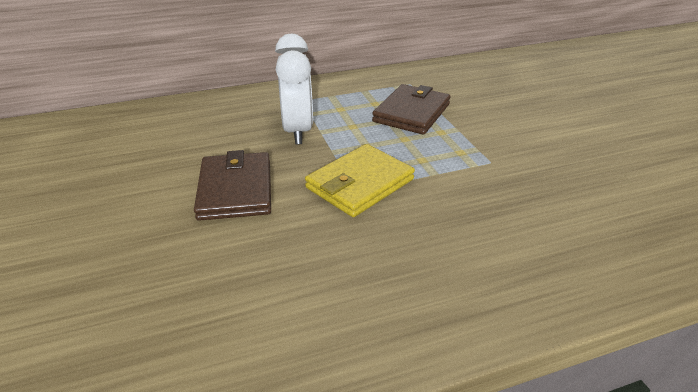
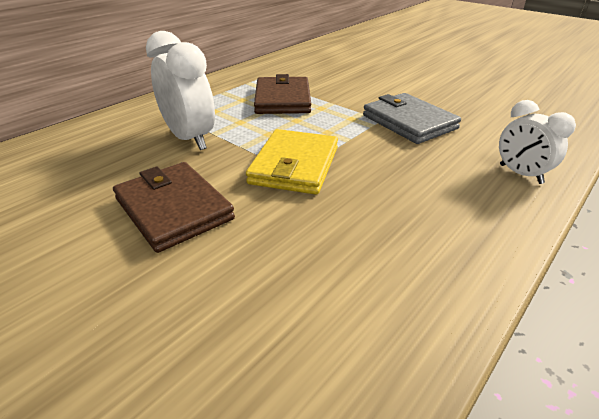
camera: 30 degrees left, 0 degrees up
none -> grey wallet [363,93,461,144]
none -> white clock [499,100,576,184]

